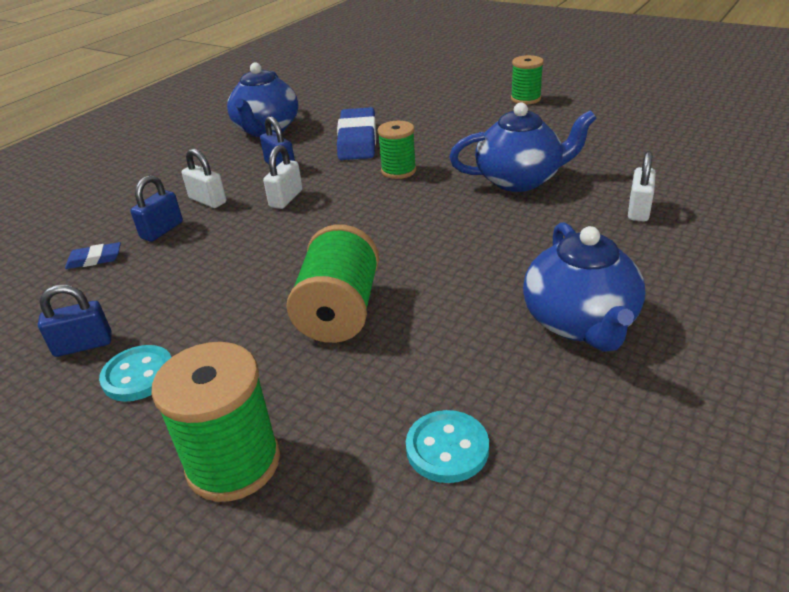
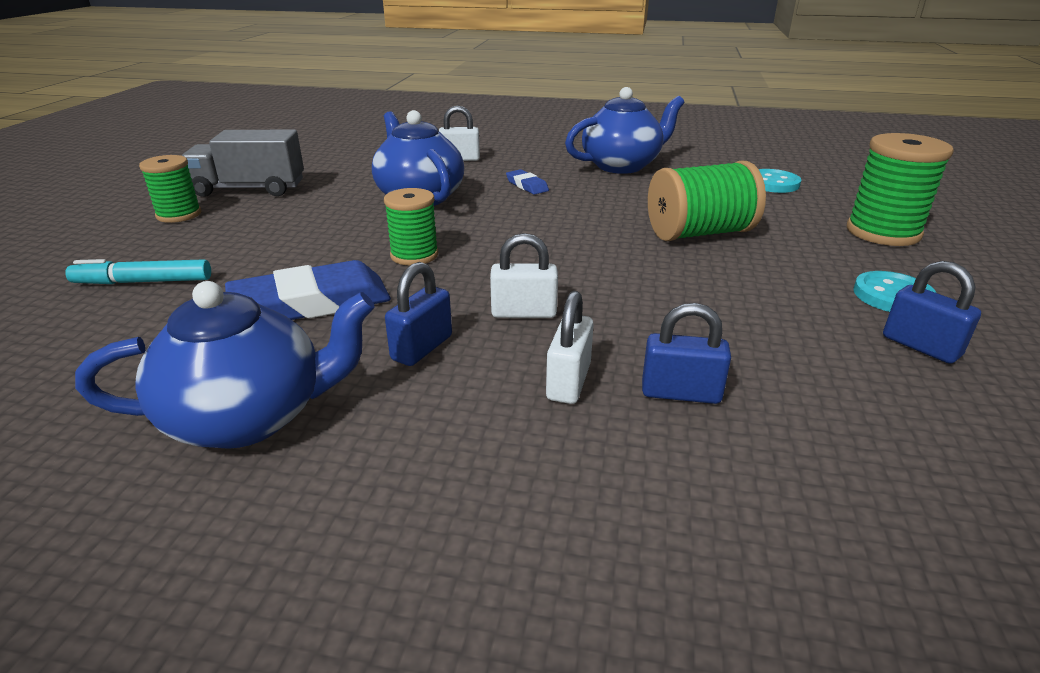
camera: 115 degrees left, 5 degrees down
blue eraser [65,242,121,269] -> blue eraser moved to [506,169,549,195]
none -> turquoise marker [65,259,211,284]
none -> grey truck [182,130,304,197]

